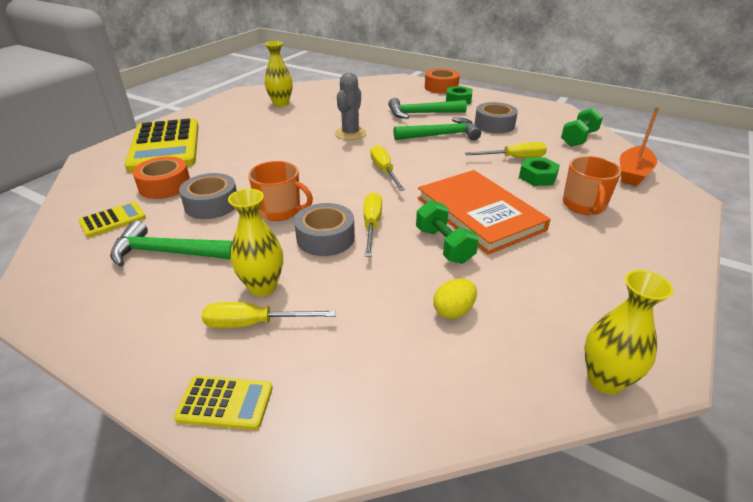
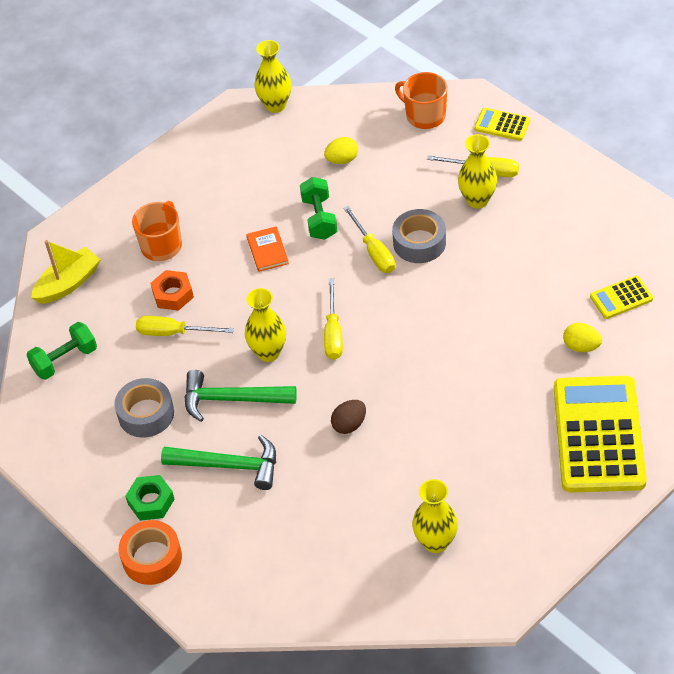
camera: 160 degrees left, 15 degrees up
green hammer [110,220,233,267] -> none
orange tape [133,157,190,199] -> yellow egg [563,323,602,352]
grey tape [179,173,237,219] -> none
orange mug [248,161,313,221] -> orange mug moved to [395,72,447,129]
grey cactus [335,73,366,140] -> brown egg [331,400,366,434]
yellow screwdriver [364,192,382,257] -> yellow screwdriver turned 45 degrees counterclockwise [343,206,395,273]
orange book [418,170,551,255] -> orange book [246,226,289,272], size x0.44
green nut [519,157,560,186] -> orange nut [150,270,194,311]
orange boat [620,106,659,186] -> yellow boat [31,240,101,304]
none -> yellow vase [245,288,286,362]

